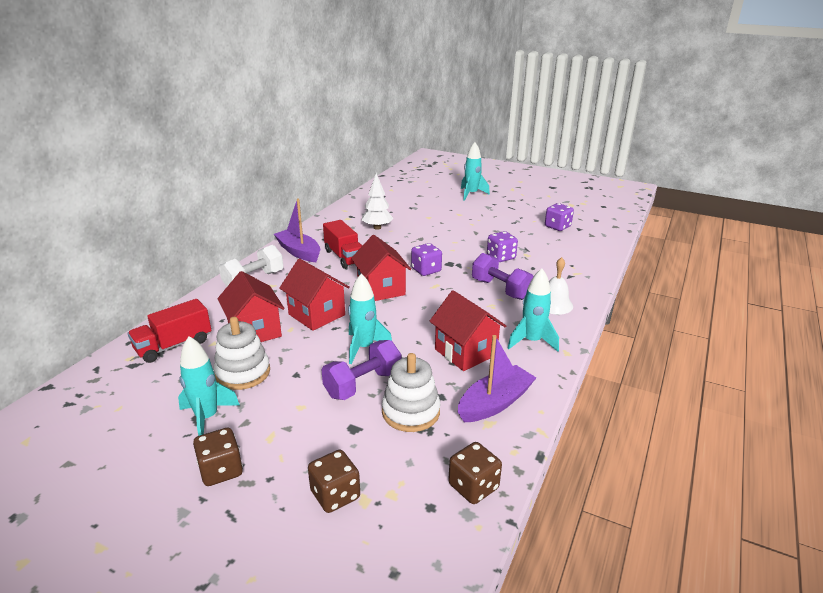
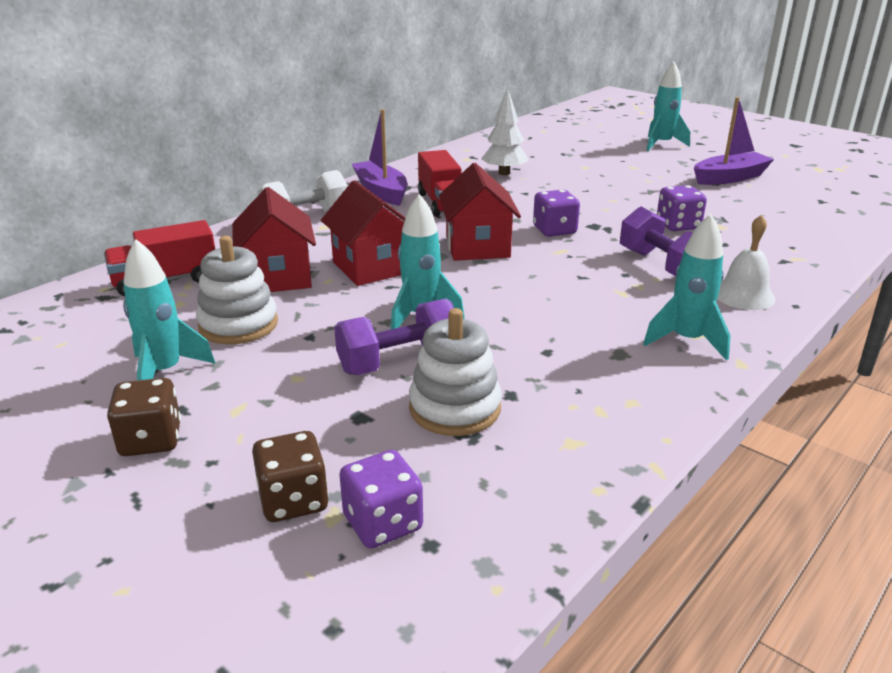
camera: 15 degrees right, 0 degrees up
red house [429,290,506,371] -> none
brown dice [448,442,502,504] -> none
purple boat [458,335,536,422] -> purple boat moved to [694,97,774,185]
purple dice [545,203,574,231] -> purple dice moved to [339,450,423,548]

